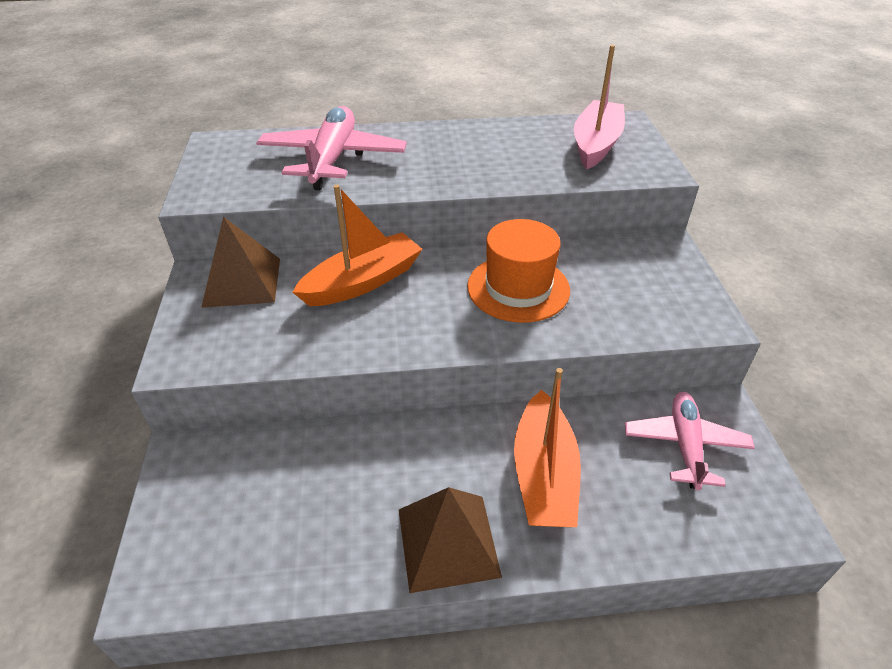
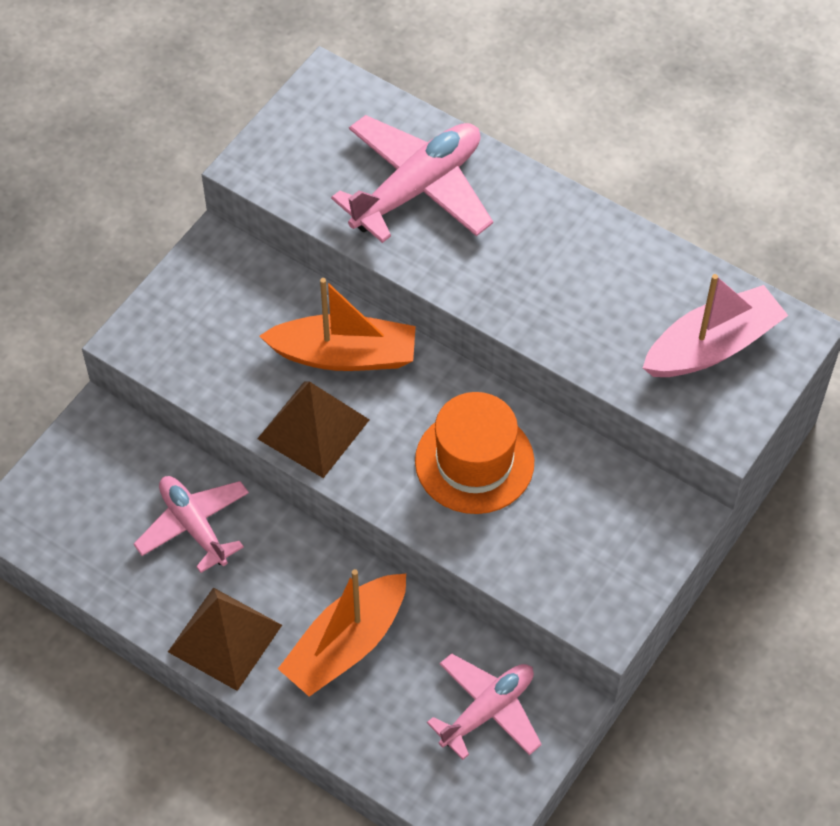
camera: 40 degrees right, 15 degrees up
brown pyramid [201,217,280,308] -> brown pyramid moved to [257,382,370,478]
none -> pink plane [134,476,249,573]

